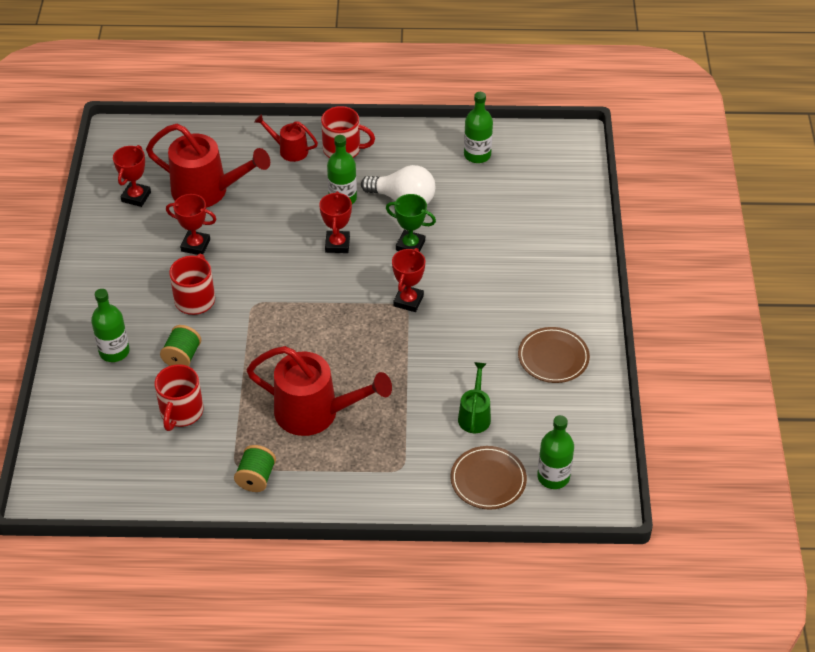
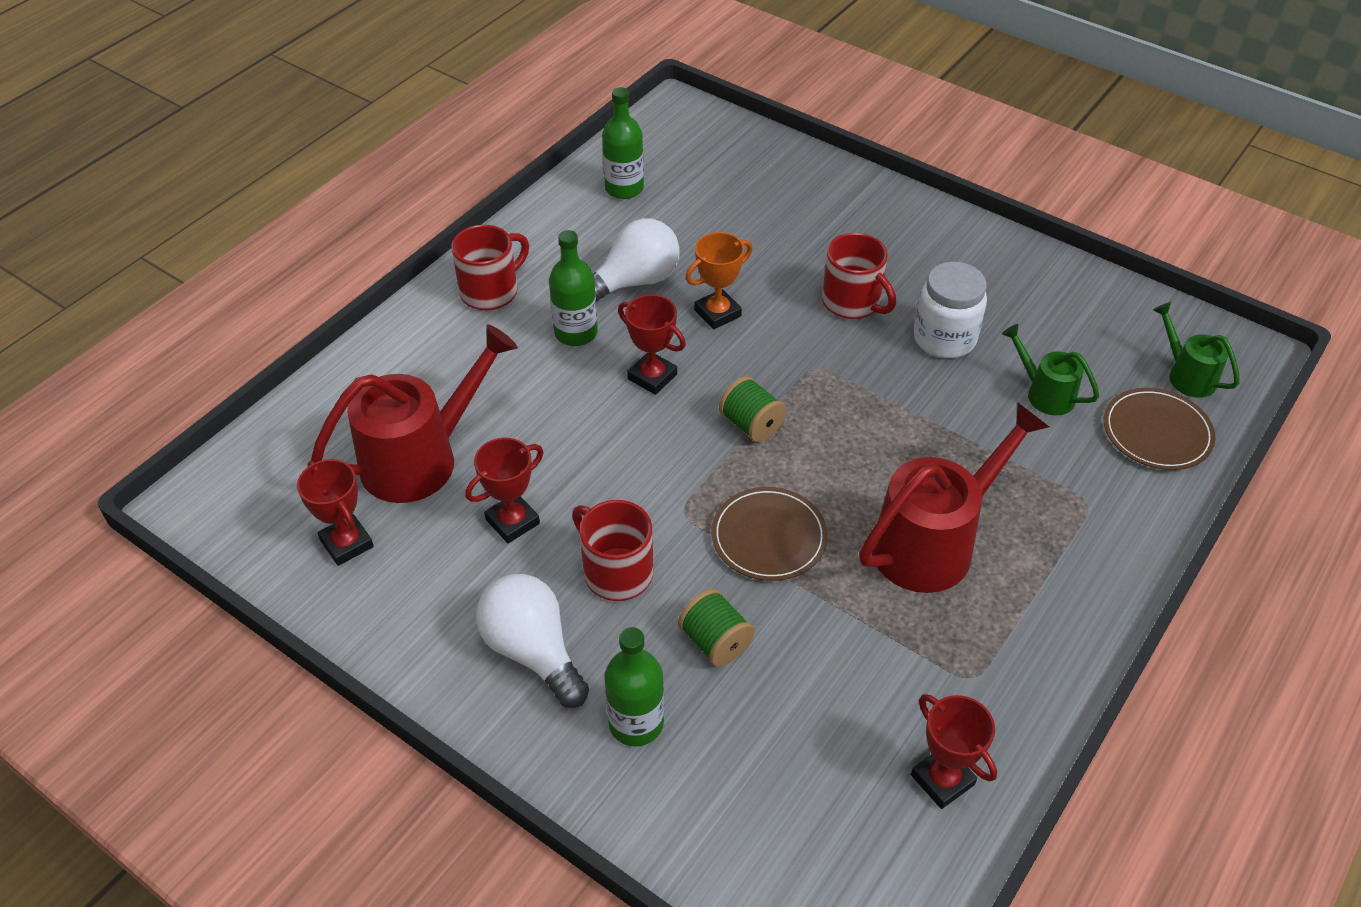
camera: 55 degrees left, 0 degrees up
red mug [155,364,203,431] -> red mug moved to [822,233,896,319]
green spool [234,445,276,492] -> green spool moved to [719,376,786,442]
red watering can [254,114,318,162] -> none
green trophy [386,194,436,252] -> orange trophy [685,232,753,329]
red trophy [392,248,425,312] -> red trophy moved to [911,694,997,809]
brown plate [518,327,590,383] -> brown plate moved to [711,487,828,581]
green bottle [537,415,574,489] -> green watering can [1153,302,1240,398]
none -> white light bulb [476,574,589,708]
none -> white jar [914,262,987,358]

